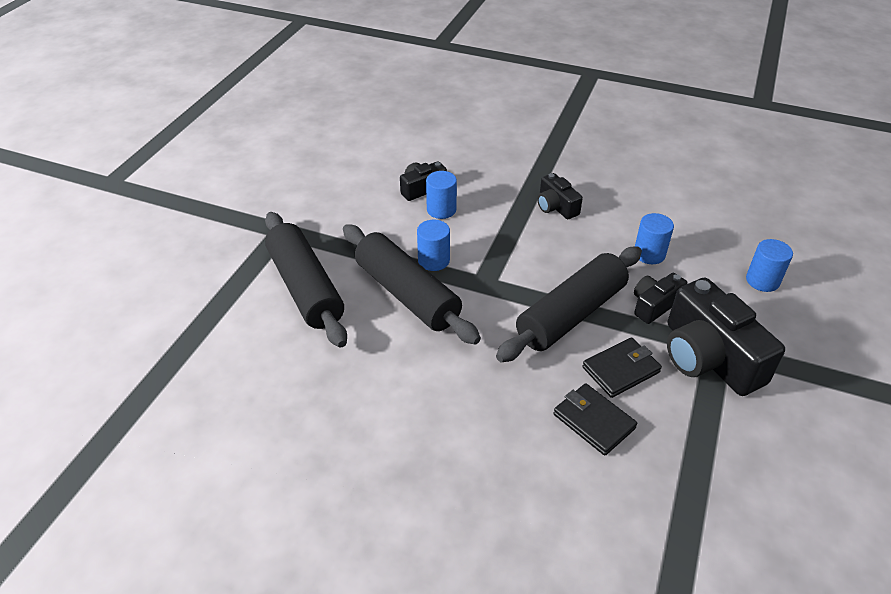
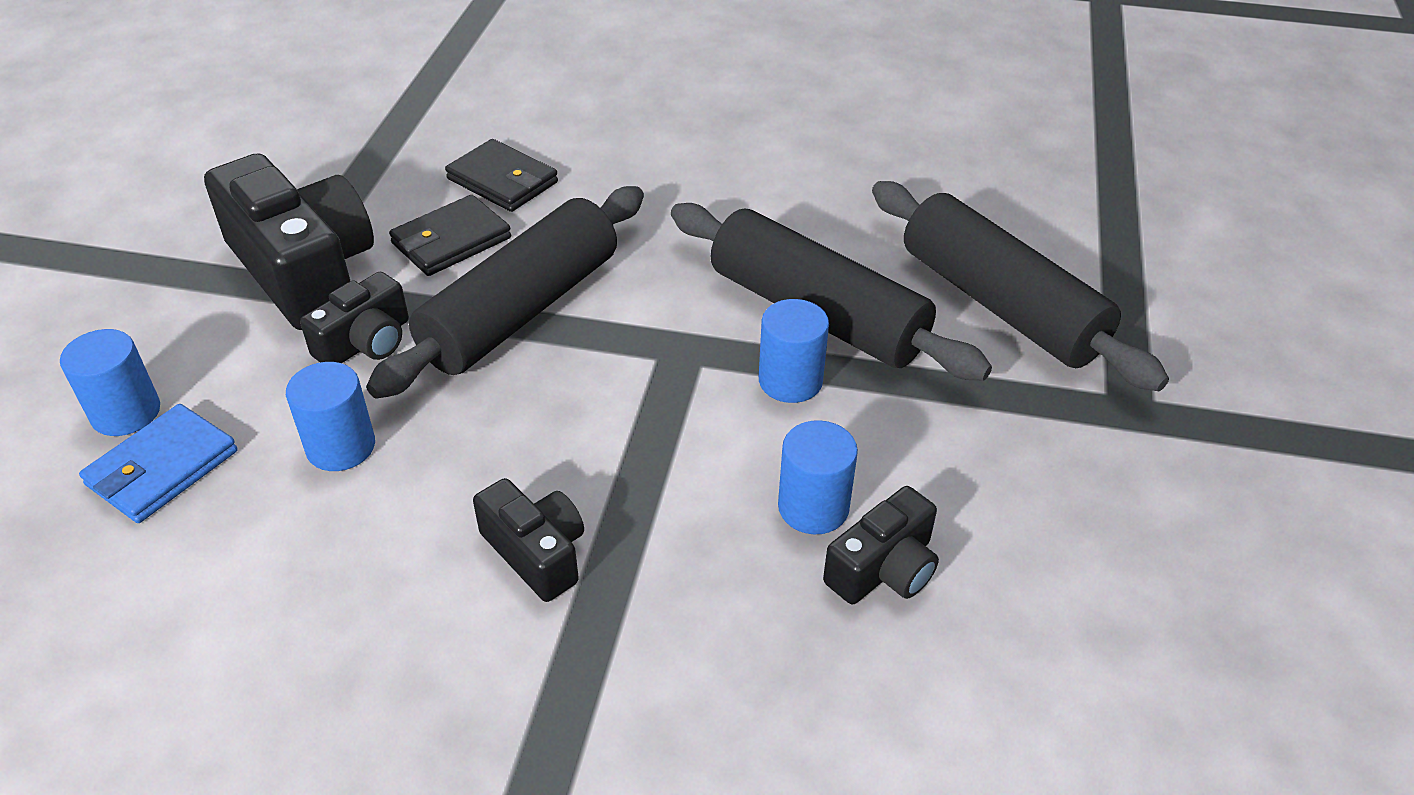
camera: 170 degrees right, 0 degrees up
none -> blue wallet [79,404,238,523]

